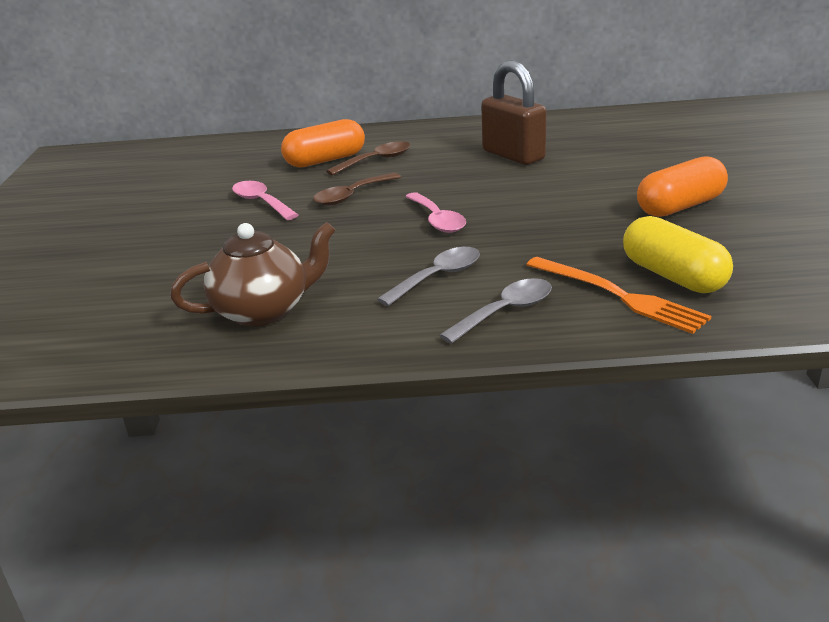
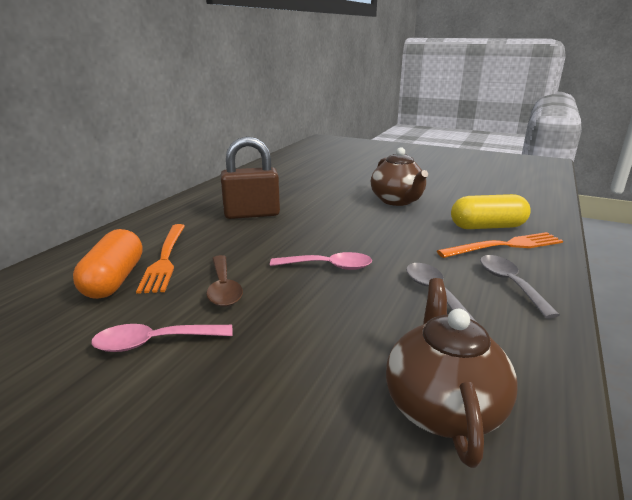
camera: 65 degrees left, 5 degrees down
brown spoon [326,141,410,176] -> orange fork [136,224,185,294]
orange capsule [637,156,728,217] -> brown teapot [371,147,428,206]

